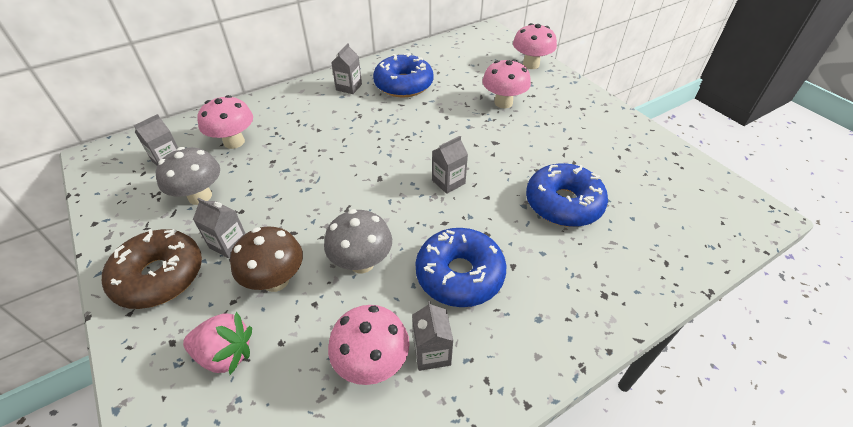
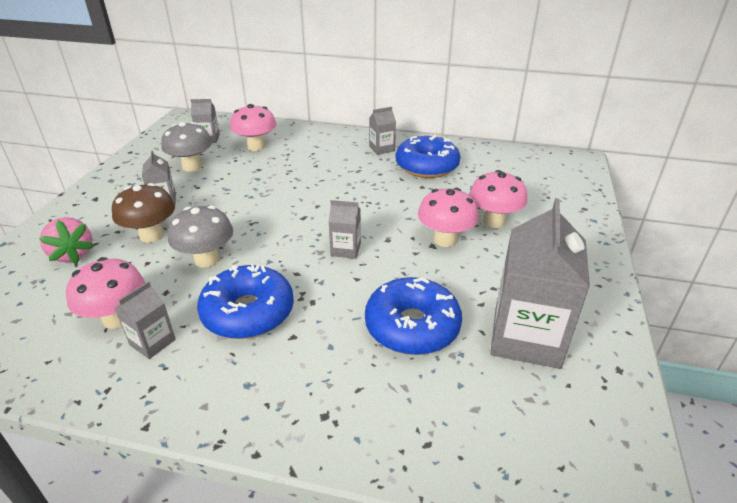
camera: 45 degrees right, 10 degrees down
brown donut [102,229,202,309] -> none
pink mushroom [513,23,557,69] -> pink mushroom moved to [418,188,478,247]
none -> grey carton [490,198,590,369]

